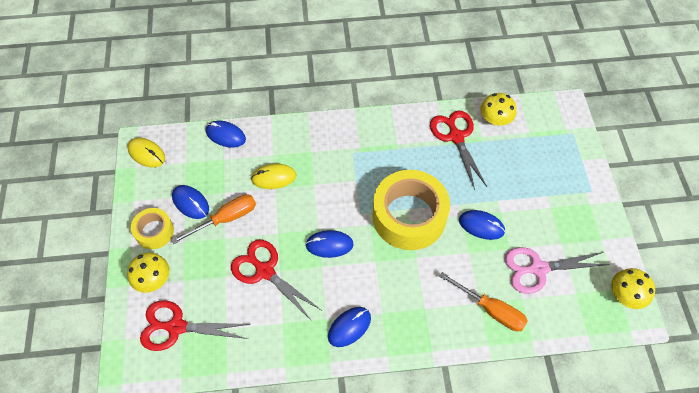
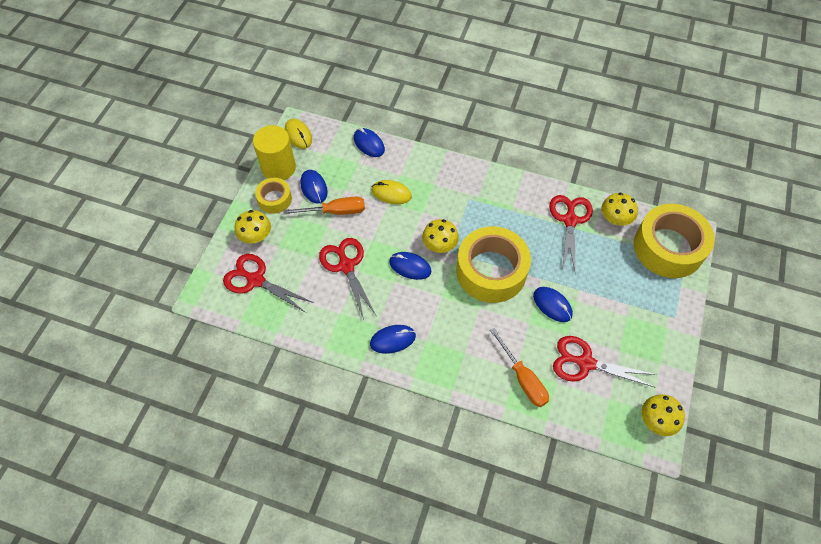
camera: 25 degrees right, 0 degrees up
pink scissors [505,247,610,294] -> red scissors [553,336,657,387]
none -> yellow cylinder [253,125,296,180]
none -> yellow mushroom [422,219,459,253]
none -> yellow tape [634,204,715,278]

